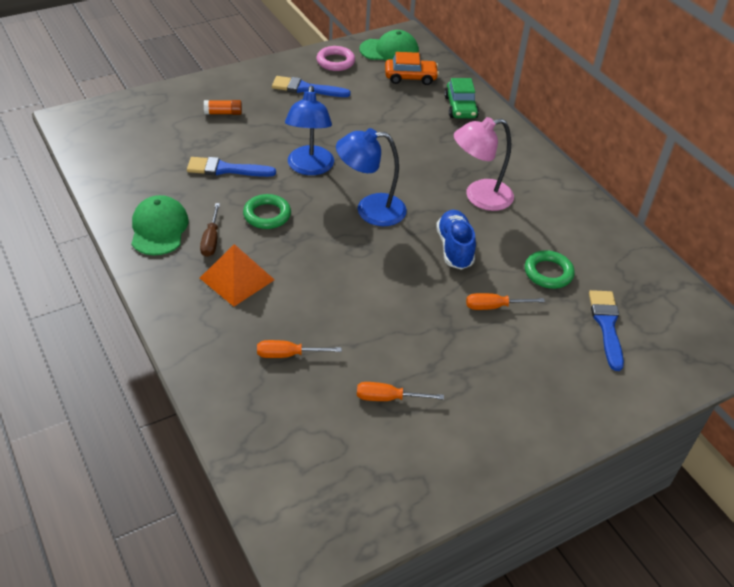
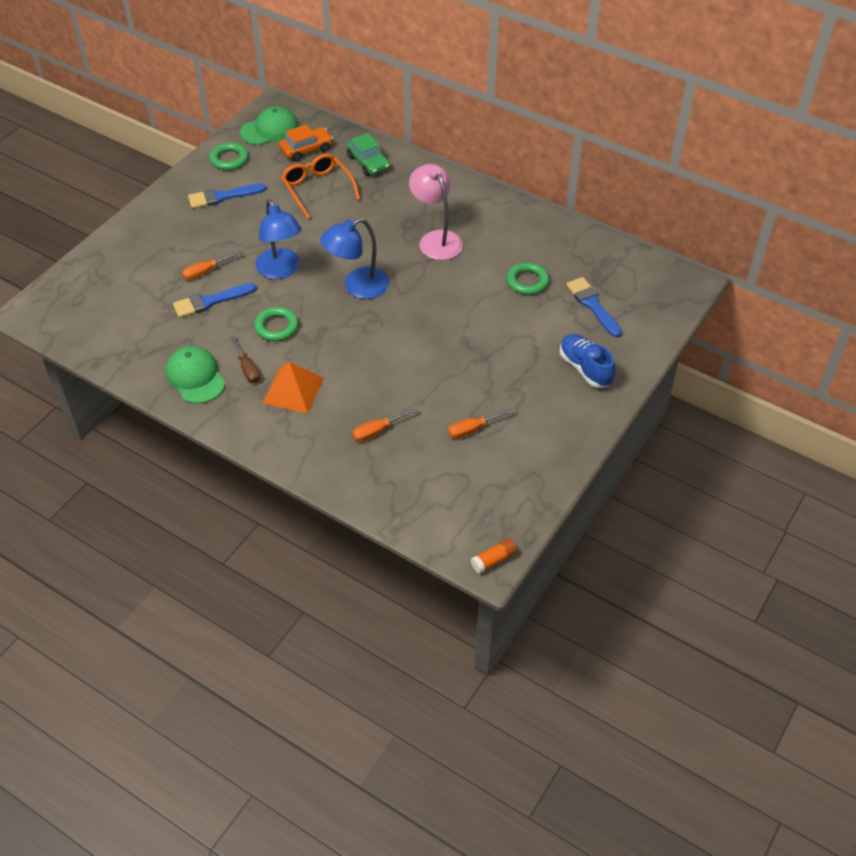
camera: 25 degrees left, 5 degrees up
orange glue stick [204,100,242,115] -> orange glue stick moved to [471,538,517,574]
pink ring [316,46,355,71] -> green ring [209,142,248,170]
blue shoe [436,210,476,270] -> blue shoe moved to [560,334,616,388]
pink lamp [454,117,514,211] -> pink lamp turned 105 degrees clockwise [409,164,463,260]
orange screwdriver [466,293,545,310] -> orange screwdriver moved to [182,251,242,280]
none -> orange glasses [281,153,360,219]

